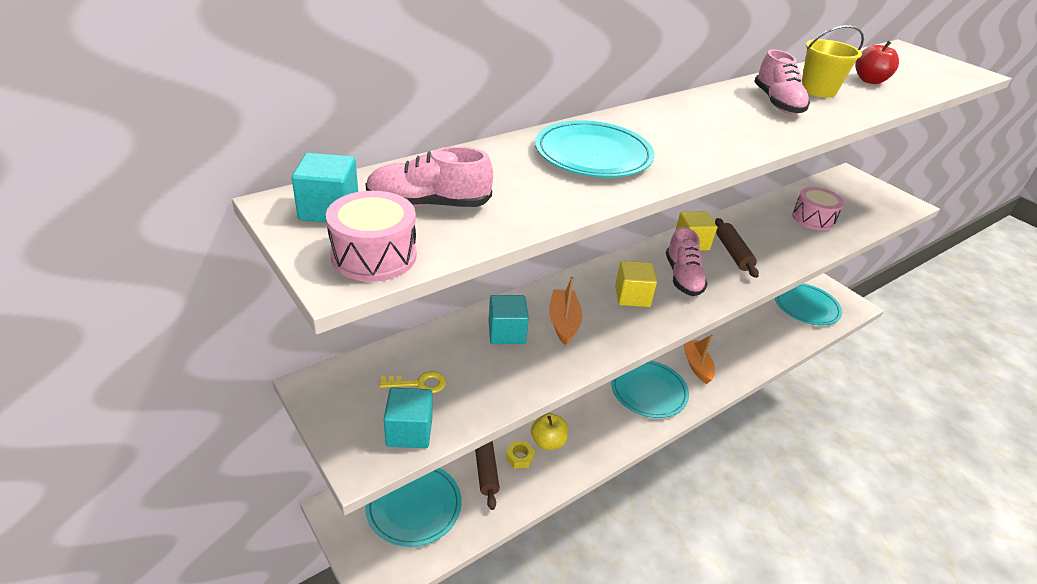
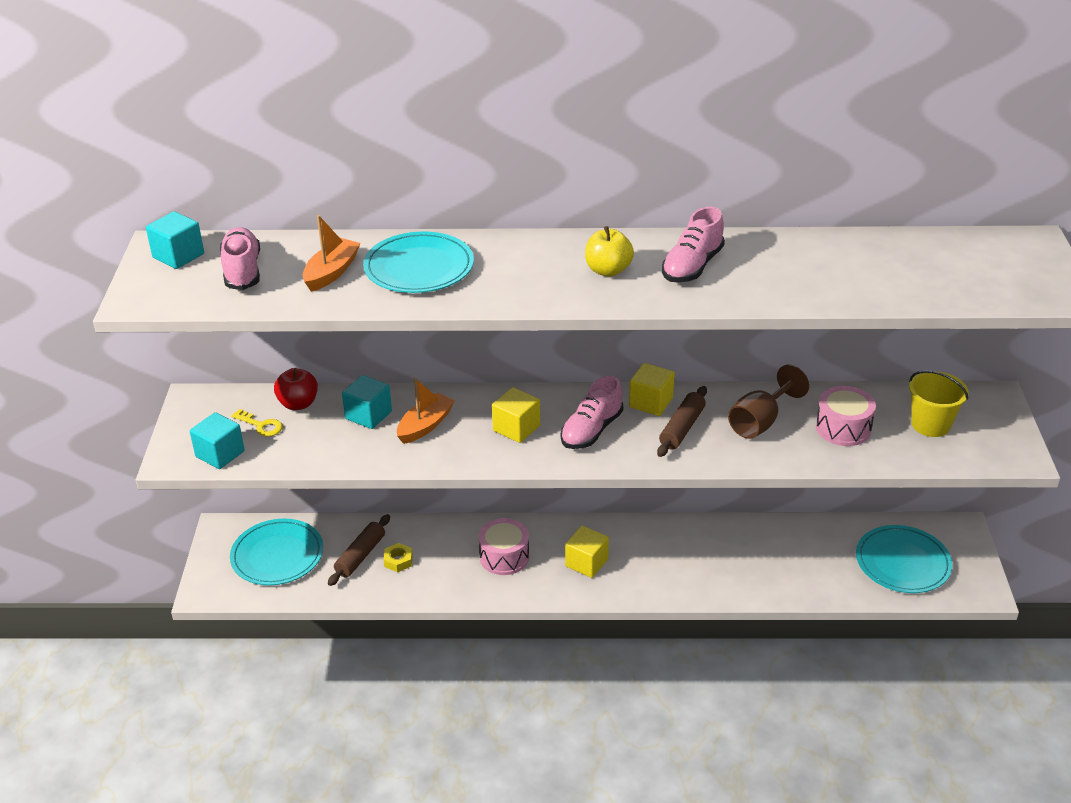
camera: 40 degrees right, 0 degrees up
pink drum [326,191,417,282] -> pink drum moved to [478,518,529,575]
pink shoe [365,146,493,207] -> pink shoe turned 45 degrees clockwise [220,227,260,290]
yellow apple [531,413,568,450] -> yellow apple moved to [585,226,634,277]
turquoise plate [611,361,689,418] -> yellow cube [565,526,609,578]
orange boat [683,335,715,384] -> orange boat moved to [303,215,360,292]
yellow bucket [802,25,864,98] -> yellow bucket moved to [909,370,969,437]
red apple [855,41,899,84] -> red apple moved to [274,368,318,410]
none -> brown goblet [728,365,809,439]

